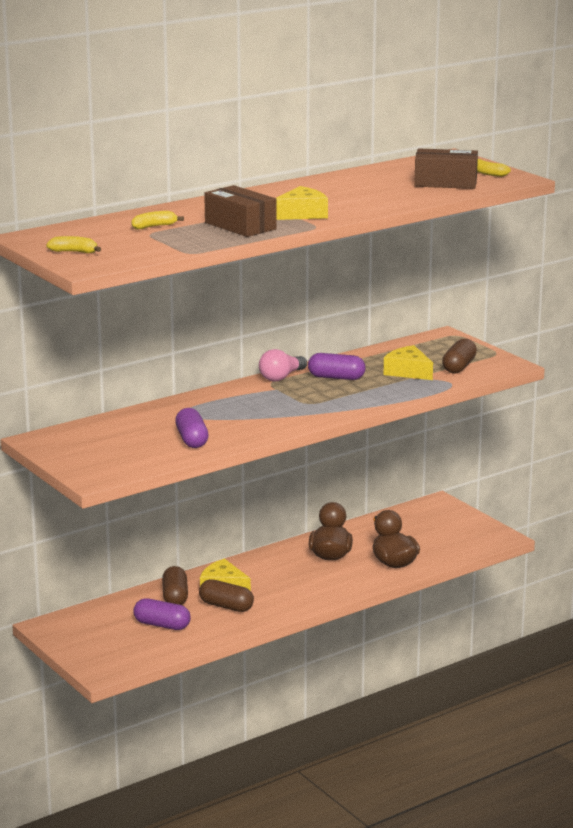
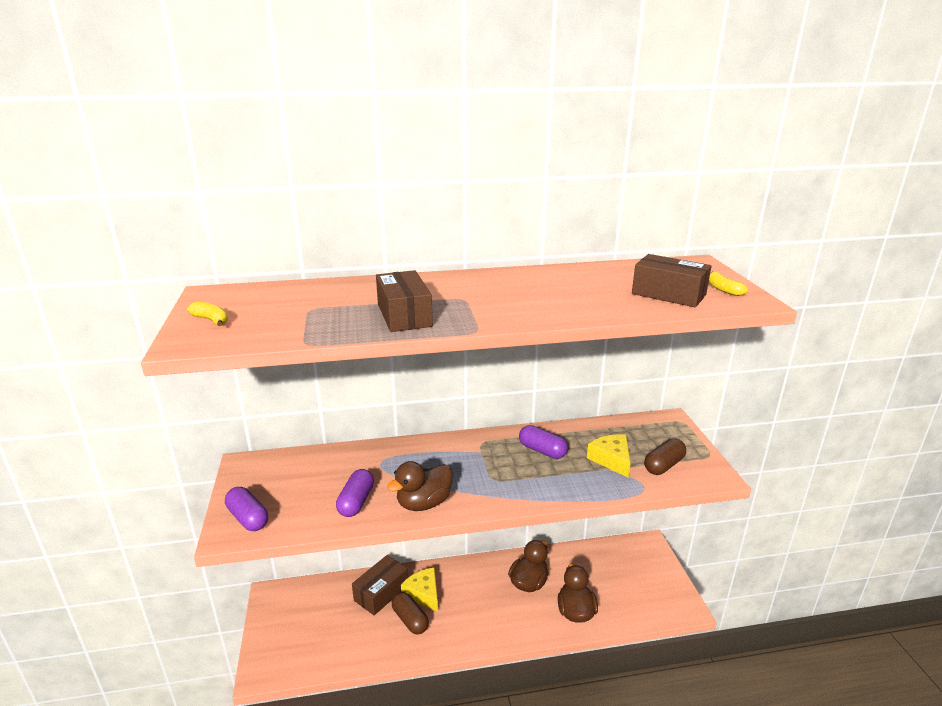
camera: 25 degrees right, 5 degrees up
yellow banana [131,211,184,230] -> none
purple capsule [133,598,191,630] -> purple capsule moved to [225,487,268,531]
brown capsule [162,566,188,605] -> brown box [352,555,408,615]
pink light bulb [259,349,307,381] -> none
yellow cheese [276,186,328,220] -> none
none -> brown duck [387,461,453,511]

